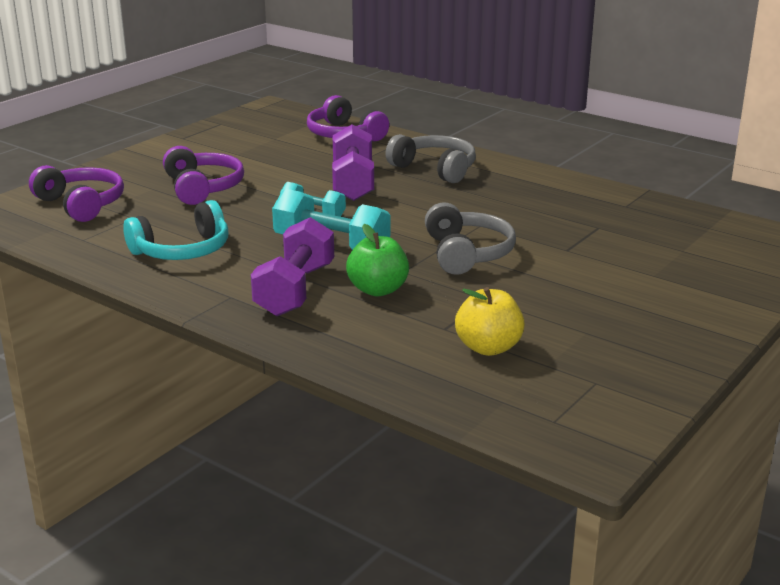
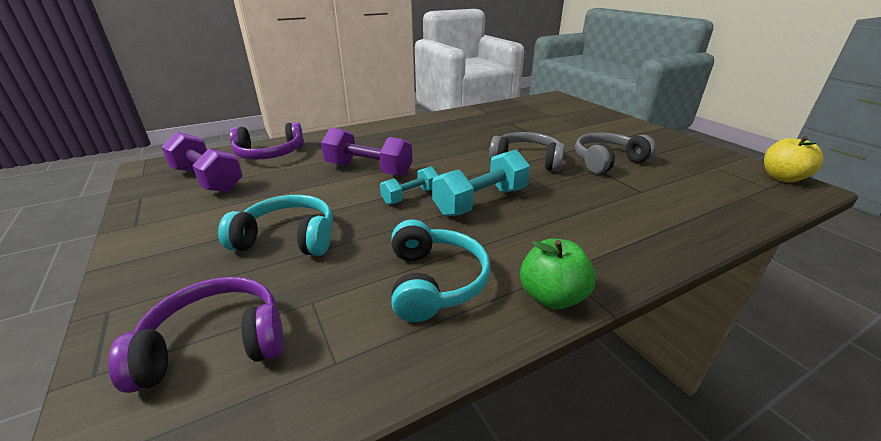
camera: 65 degrees left, 5 degrees up
purple headphones [163,146,244,205] -> turquoise headphones [218,195,333,256]
purple dumbbell [251,217,334,316] -> purple dumbbell moved to [162,132,243,192]
green apple [346,224,409,296] -> green apple moved to [520,239,596,309]
grey headphones [385,134,476,183] -> grey headphones moved to [575,133,656,174]
yellow apple [455,287,525,356] -> yellow apple moved to [764,136,823,183]

